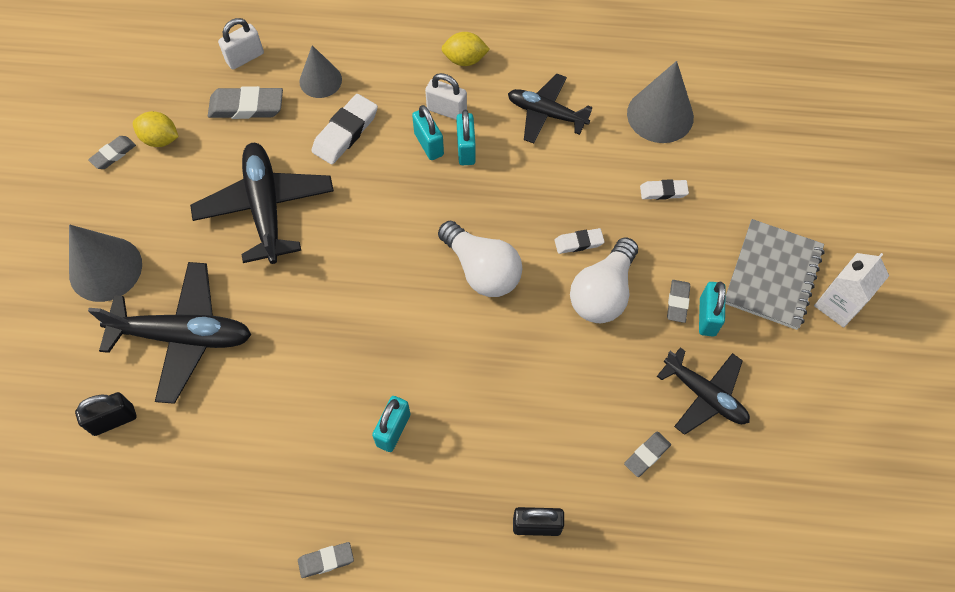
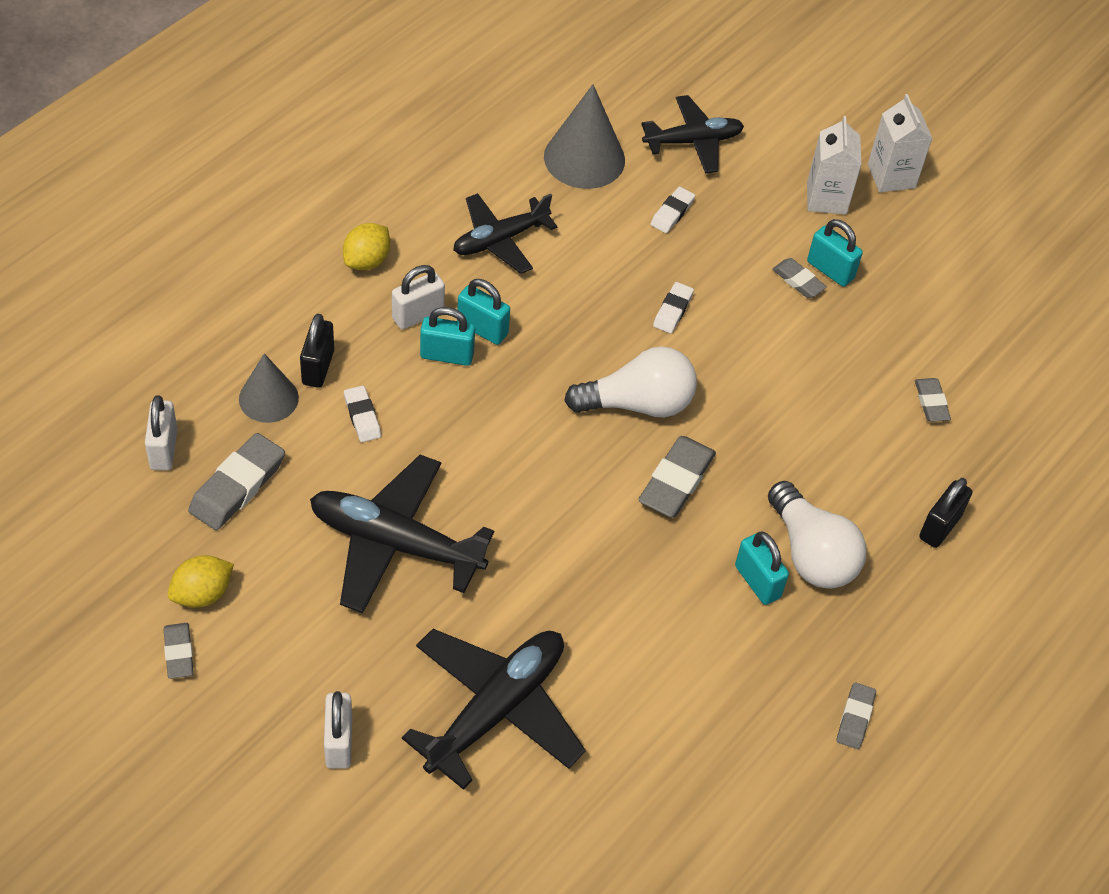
camera: 60 degrees left, 10 degrees down
grey cone [69,224,142,302] -> white padlock [324,691,352,769]
black padlock [75,392,137,436] -> black padlock moved to [300,314,334,388]
white eraser [312,94,378,164] -> white eraser [344,385,381,442], size x0.58
white light bulb [570,238,638,323] -> white light bulb moved to [768,481,867,589]
black plane [657,347,750,435] -> black plane moved to [641,95,744,173]
grey notebook [725,219,825,330] -> white carton [807,116,862,215]
none -> grey eraser [638,436,716,517]

